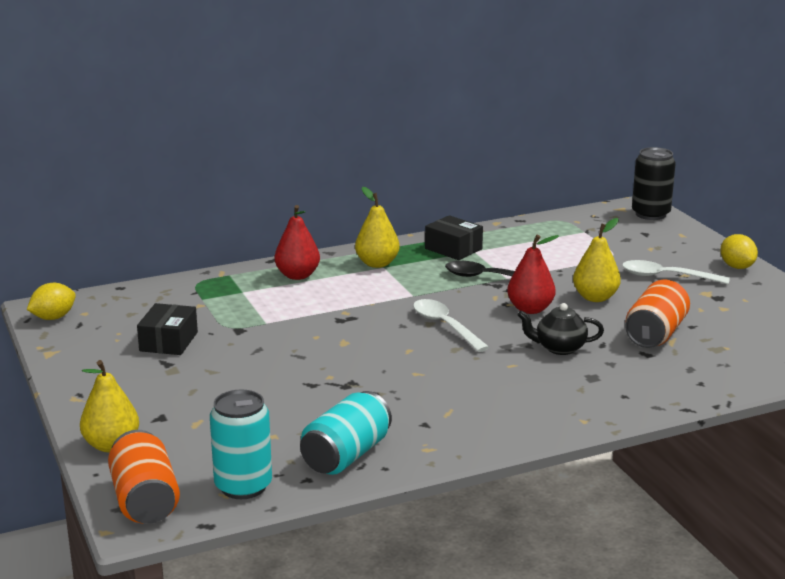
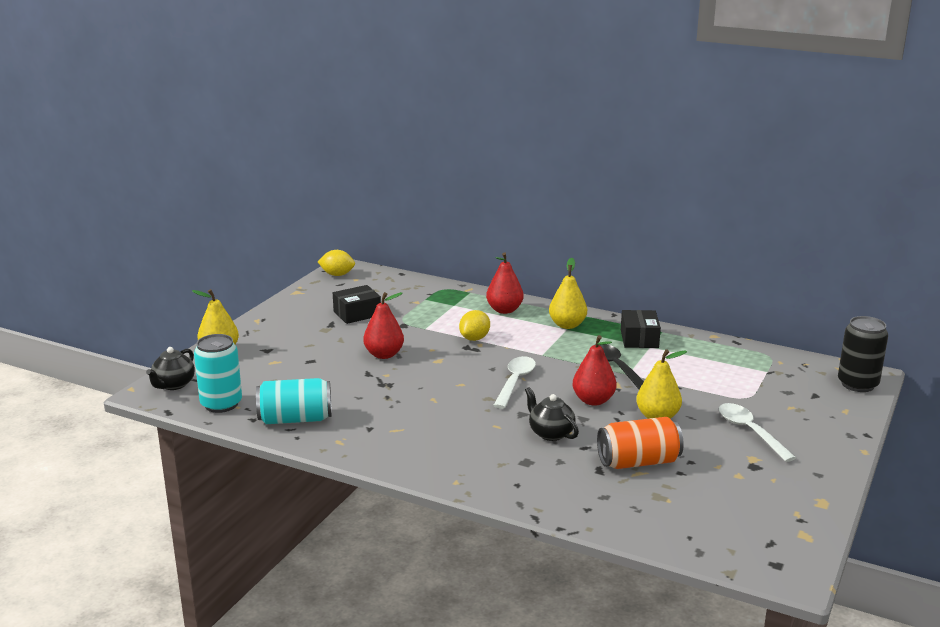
camera: 50 degrees right, 0 degrees up
orange can [108,430,180,524] -> black teapot [146,347,195,390]
yellow lemon [720,234,758,269] -> yellow lemon moved to [459,310,490,341]
none -> red pear [363,292,404,359]

